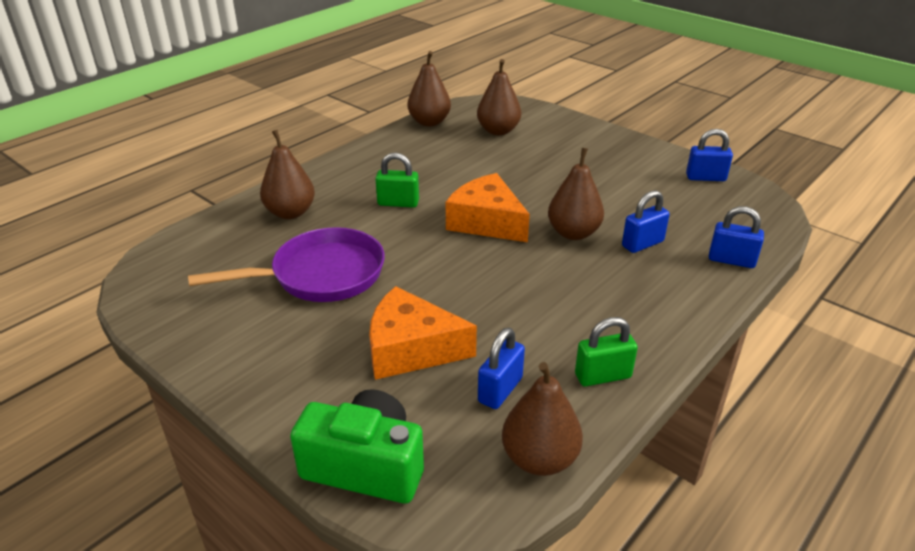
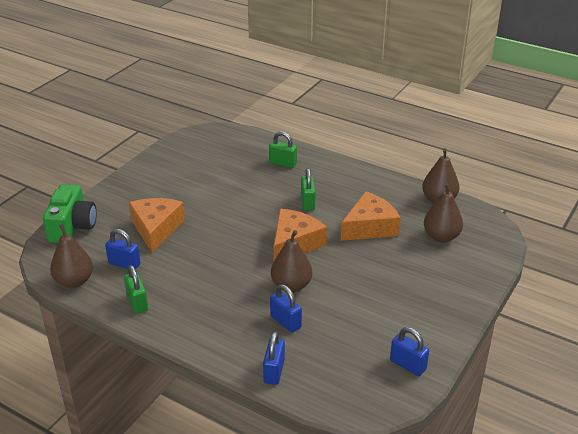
camera: 80 degrees right, 0 degrees up
purple pan [188,227,385,302] -> none
brown pear [260,130,315,219] -> green padlock [269,131,297,168]
blue padlock [686,129,733,181] -> blue padlock turned 45 degrees counterclockwise [390,327,429,376]
none -> orange cheese [341,191,401,241]

